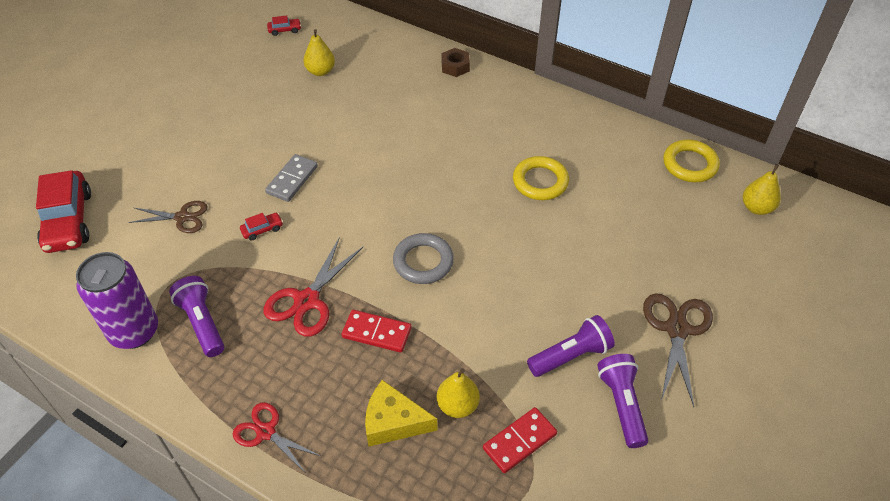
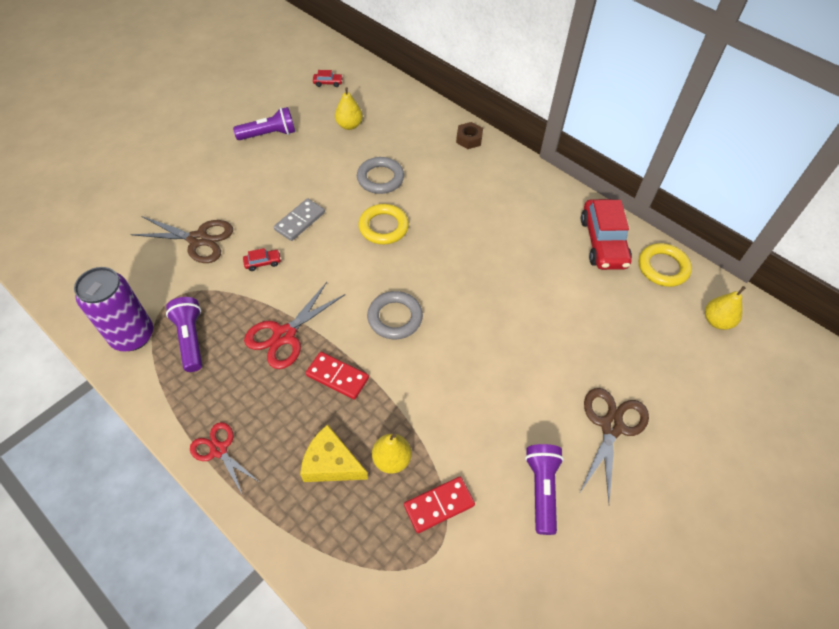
camera: 10 degrees right, 5 degrees up
red car [36,170,91,253] -> red car moved to [581,199,632,270]
brown scissors [129,201,208,233] -> brown scissors [130,216,233,263], size x1.50
yellow ring [513,156,569,200] -> yellow ring moved to [358,204,409,245]
purple flashlight [527,315,615,377] -> purple flashlight moved to [233,107,295,140]
none -> grey ring [357,157,404,194]

